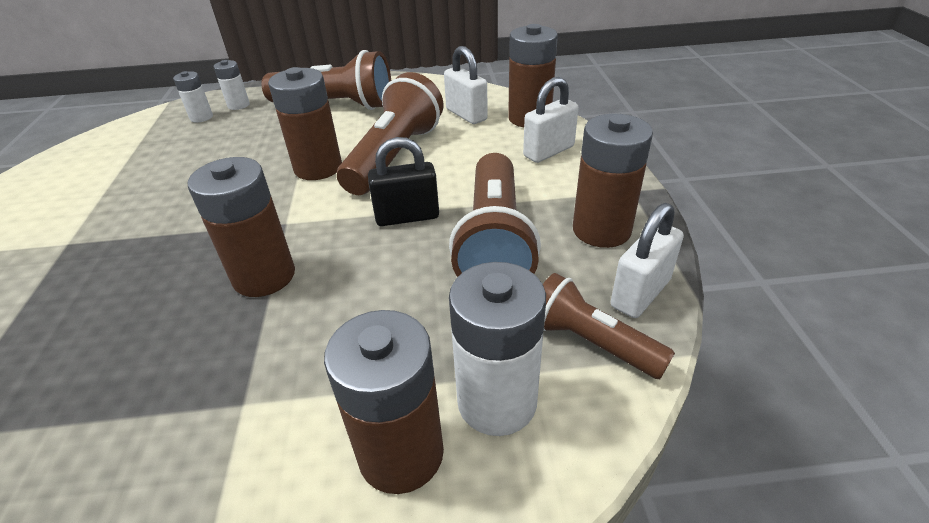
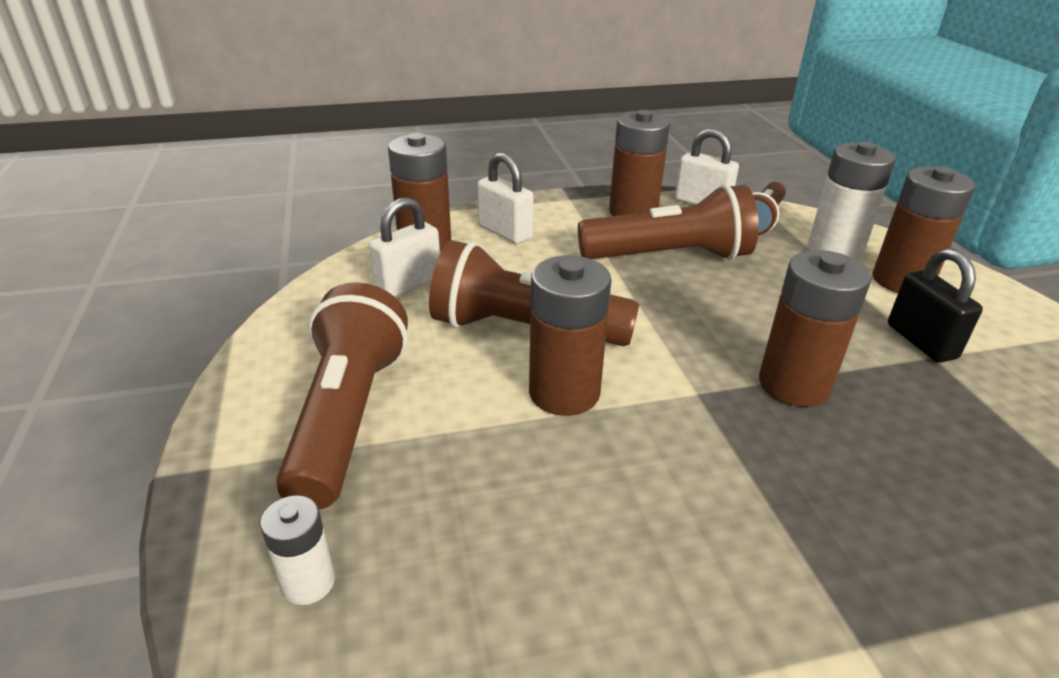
camera: 100 degrees left, 5 degrees down
white battery [173,71,213,122] -> none
black padlock [368,137,439,226] -> black padlock moved to [888,248,983,363]

